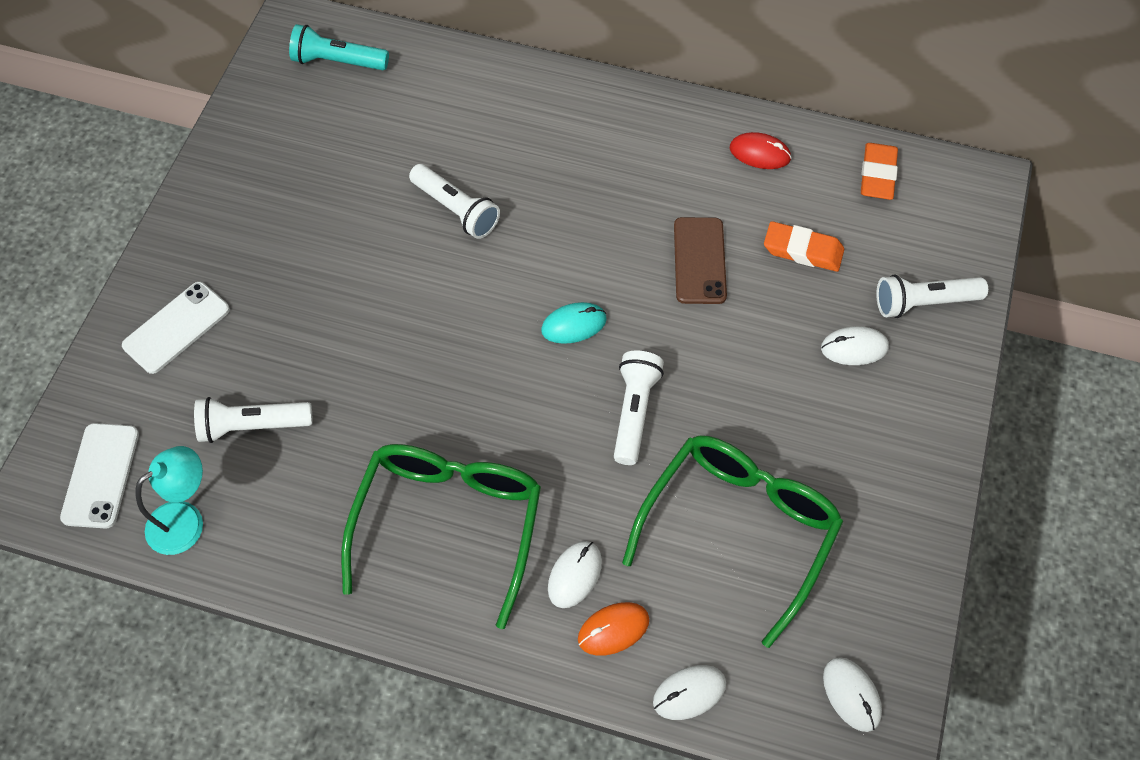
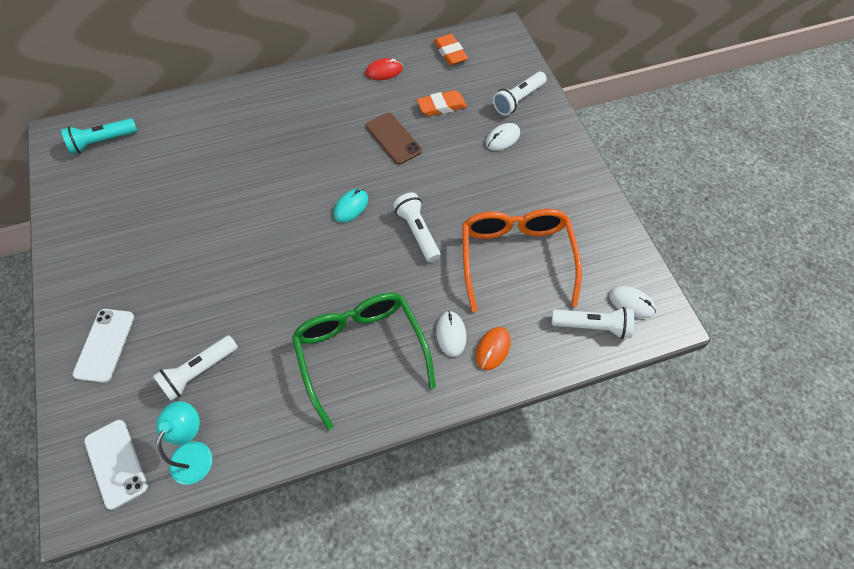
camera: 35 degrees left, 0 degrees up
white flashlight [409,164,500,239] -> white flashlight moved to [552,307,634,339]
green glasses [622,435,843,648] -> orange glasses [462,209,582,312]
white mouse [653,665,726,720] -> none

